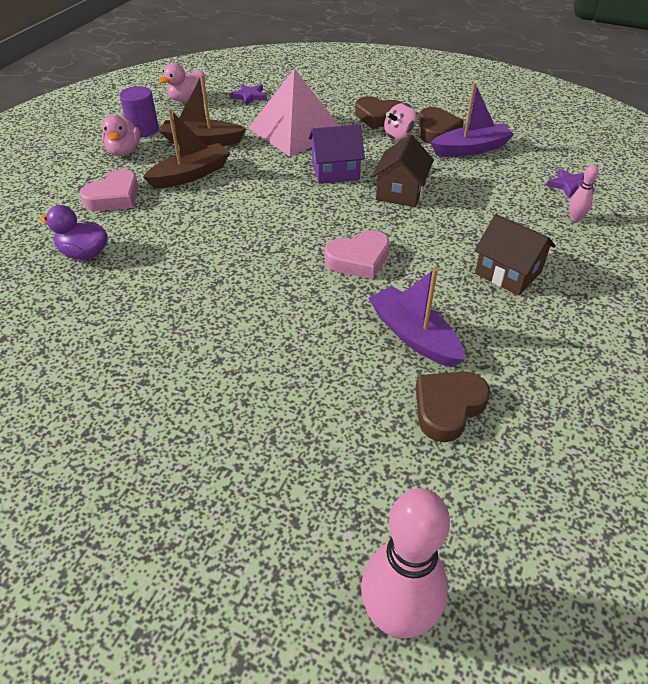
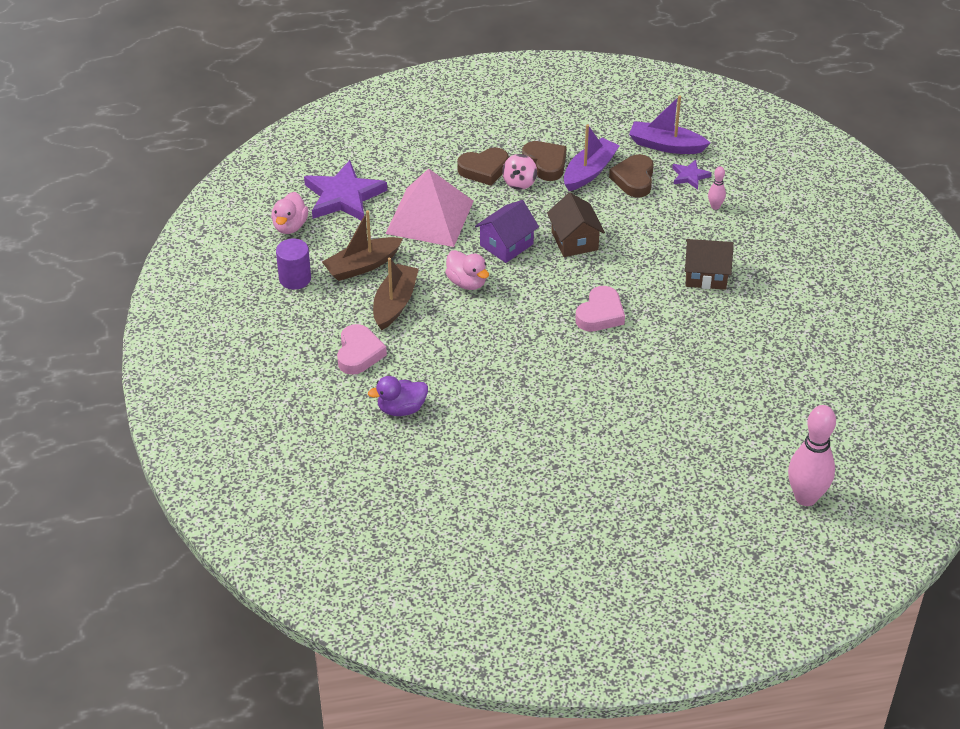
camera: 35 degrees left, 0 degrees up
pink duck [102,115,140,156] -> pink duck moved to [445,250,489,290]
purple star [229,84,267,106] -> purple star [304,160,387,221], size x2.06
purple boat [368,268,465,367] -> purple boat moved to [629,95,710,154]
brown heart [416,371,490,442] -> brown heart moved to [609,154,654,197]

